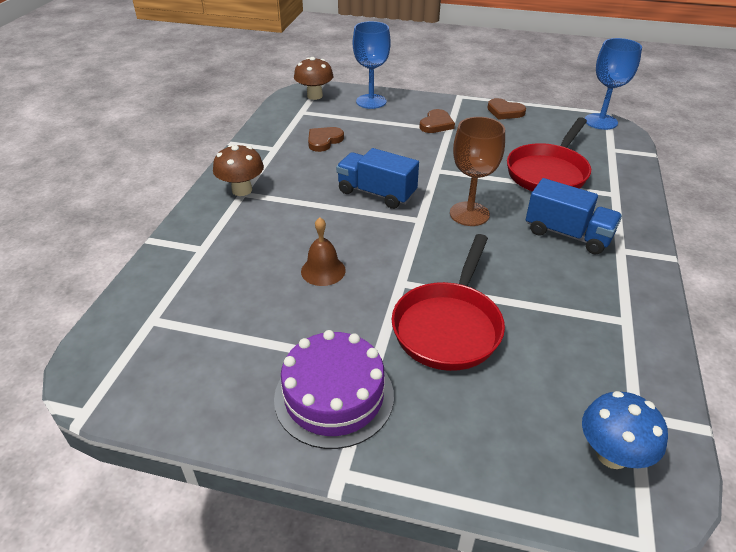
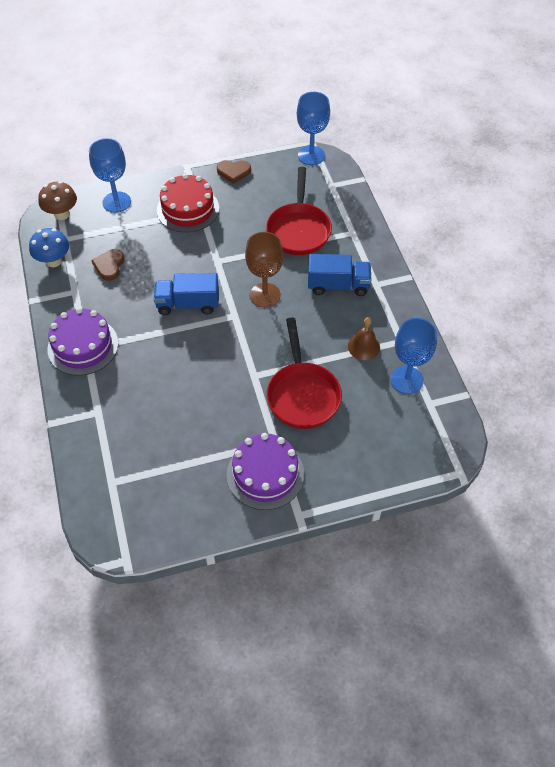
camera: 30 degrees left, 15 degrees up
brown mushroom [213,144,264,196] -> purple cake [47,307,118,376]
brown bell [301,217,346,286] -> brown bell moved to [348,317,380,360]
brown heart [419,109,455,133] -> red cake [157,174,219,232]
blue mushroom [582,391,668,469] -> blue mushroom moved to [29,228,69,267]
none -> blue goblet [390,318,437,394]

